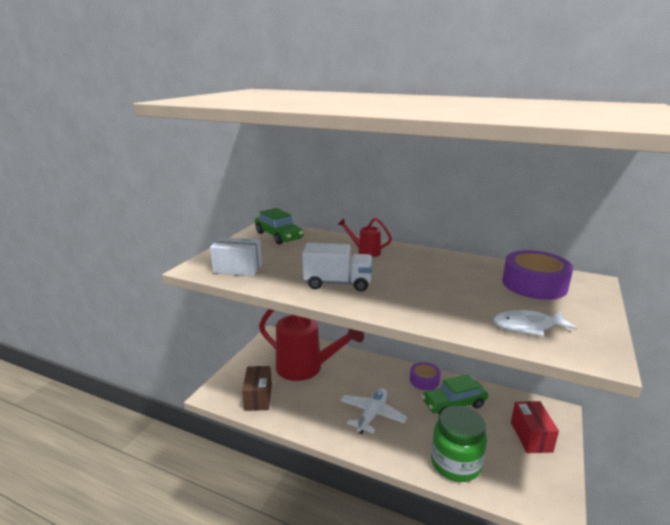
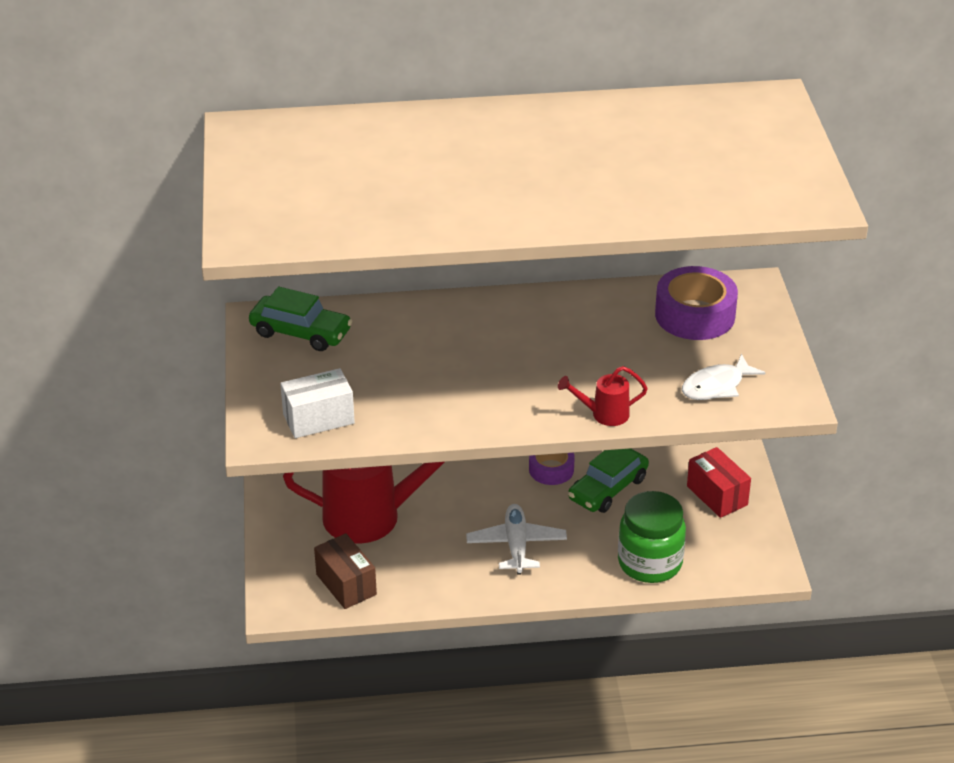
camera: 30 degrees left, 15 degrees up
white truck [302,243,373,291] -> none
red watering can [338,218,392,257] -> red watering can moved to [558,366,648,426]

